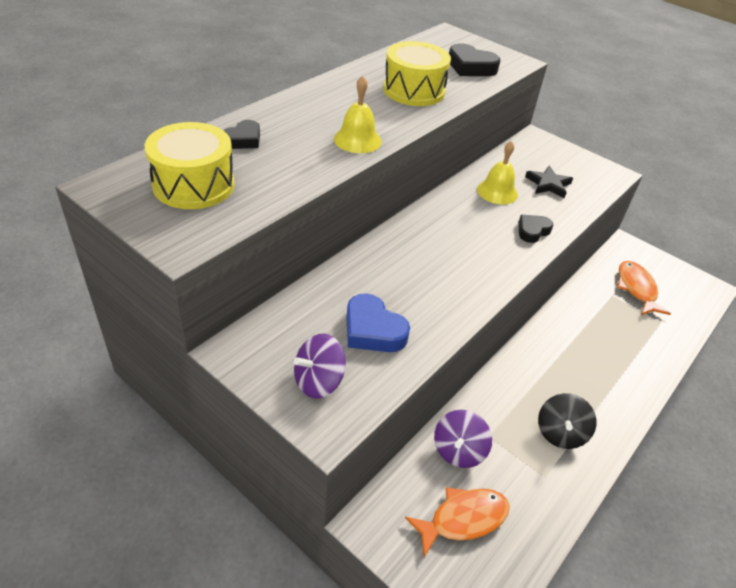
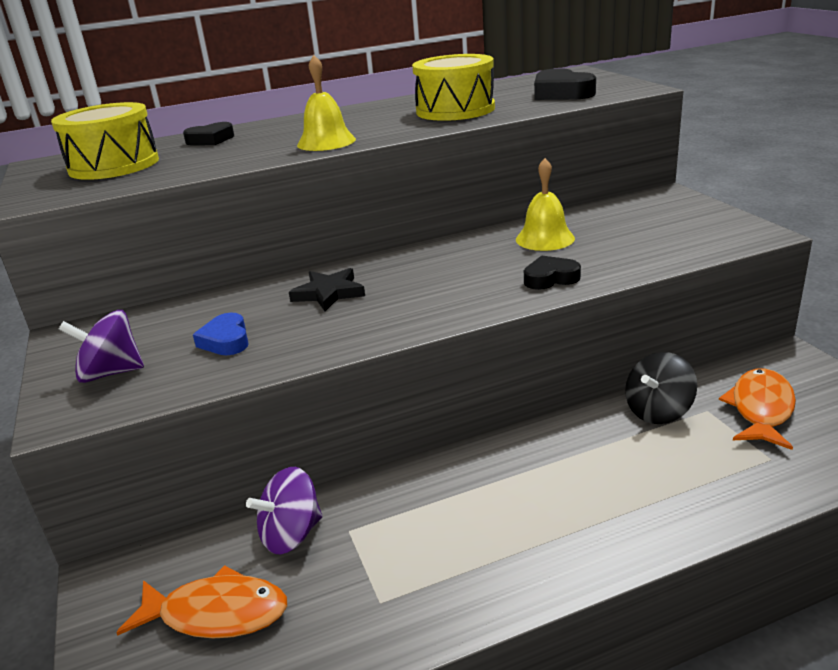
camera: 35 degrees right, 15 degrees down
blue heart [346,293,410,352] -> blue heart [193,313,249,355], size x0.65
black star [525,166,573,198] -> black star moved to [289,268,365,311]
black spinning top [538,393,596,449] -> black spinning top moved to [625,352,697,424]

